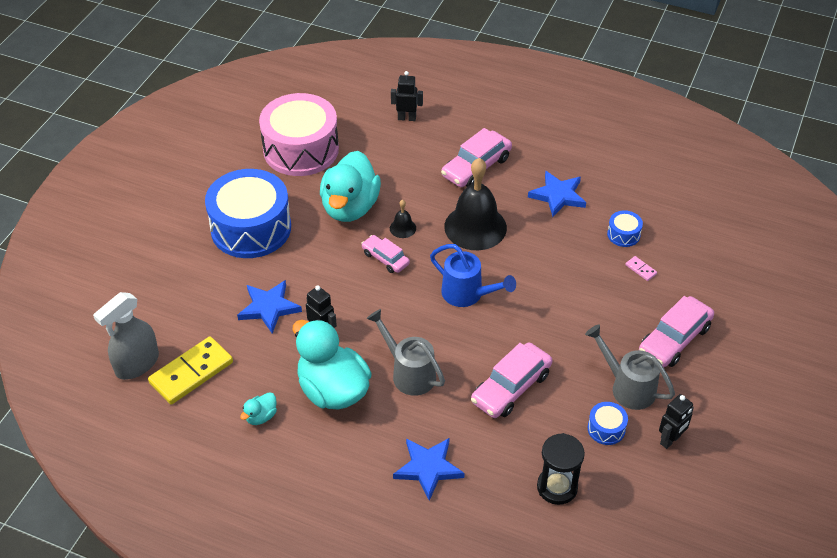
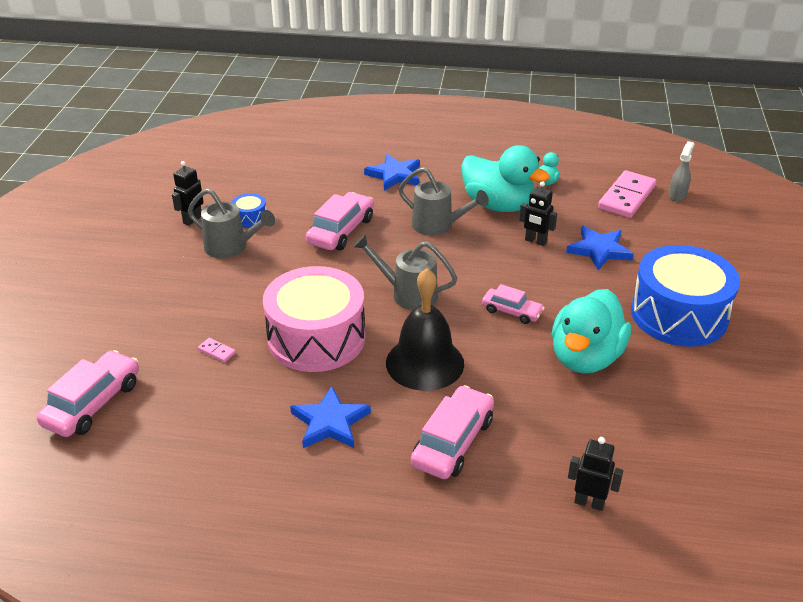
camera: 165 degrees right, 10 degrees down
grey spray bottle [93,292,159,380] -> grey spray bottle [669,141,694,202], size x0.60
yellow domino [148,336,233,404] -> pink domino [598,170,656,218]
pink drum [259,93,339,176] -> pink drum moved to [263,266,365,372]
turquoise duck [320,151,381,222] -> turquoise duck turned 150 degrees counterclockwise [552,289,631,374]
black bell [390,200,416,238] -> none
black robot [391,71,423,121] -> black robot turned 150 degrees counterclockwise [568,437,623,511]
blue watering can [430,244,516,307] -> grey watering can [353,234,457,310]
black hourglass [537,433,585,505] -> none
blue drum [607,210,643,247] -> none
pink car [639,296,714,368] -> pink car moved to [37,350,139,437]

